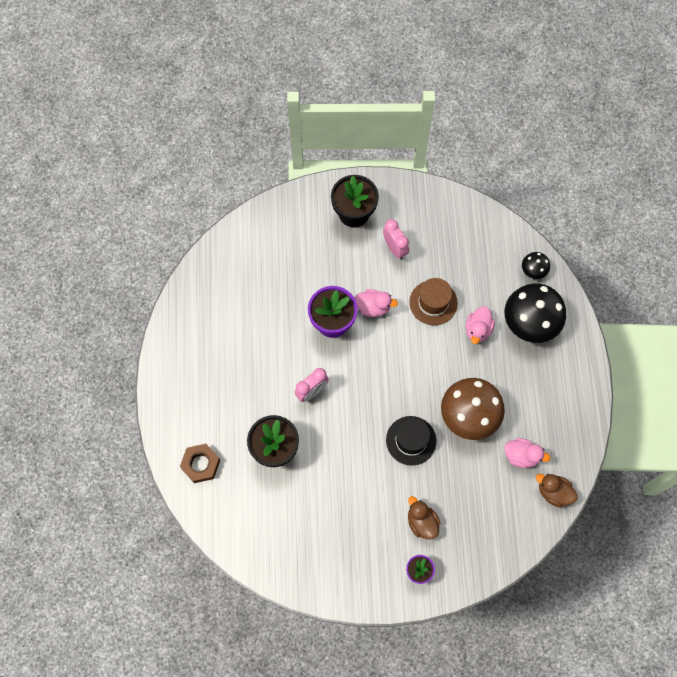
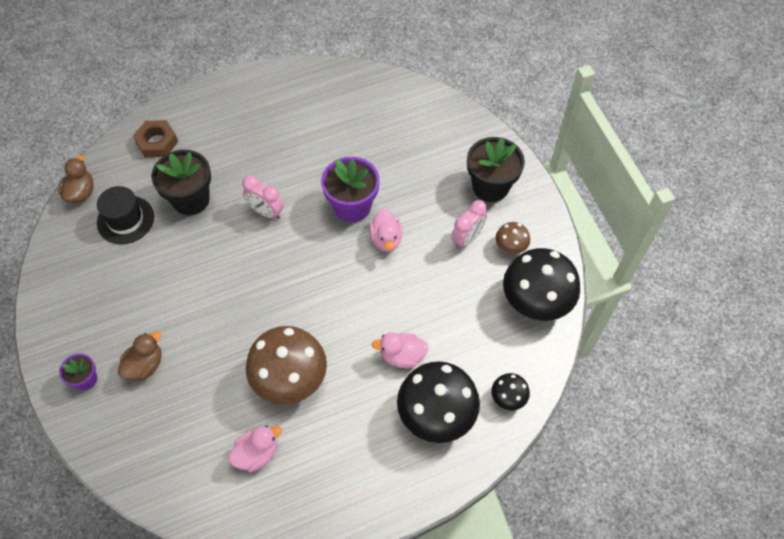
camera: 70 degrees right, 10 degrees down
black hat [386,416,436,466] -> black hat moved to [97,186,154,244]
brown hat [409,278,458,325] -> none
pink duck [504,438,550,468] -> pink duck turned 120 degrees counterclockwise [228,425,282,472]
brown duck [536,474,578,508] -> brown duck moved to [58,155,94,203]
none -> brown mushroom [496,222,530,254]
none -> black mushroom [503,248,580,321]

